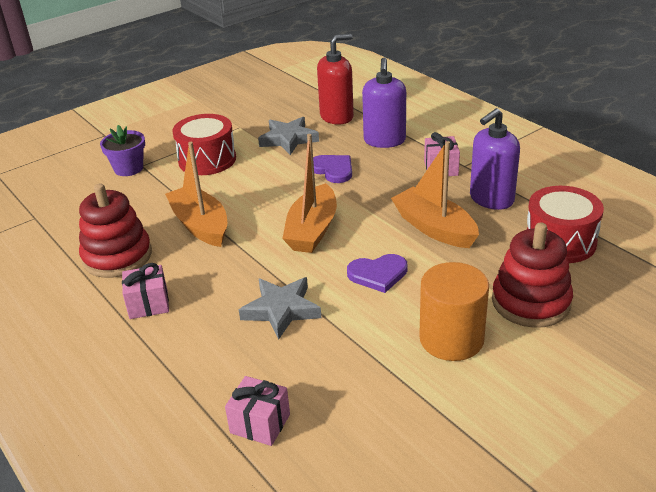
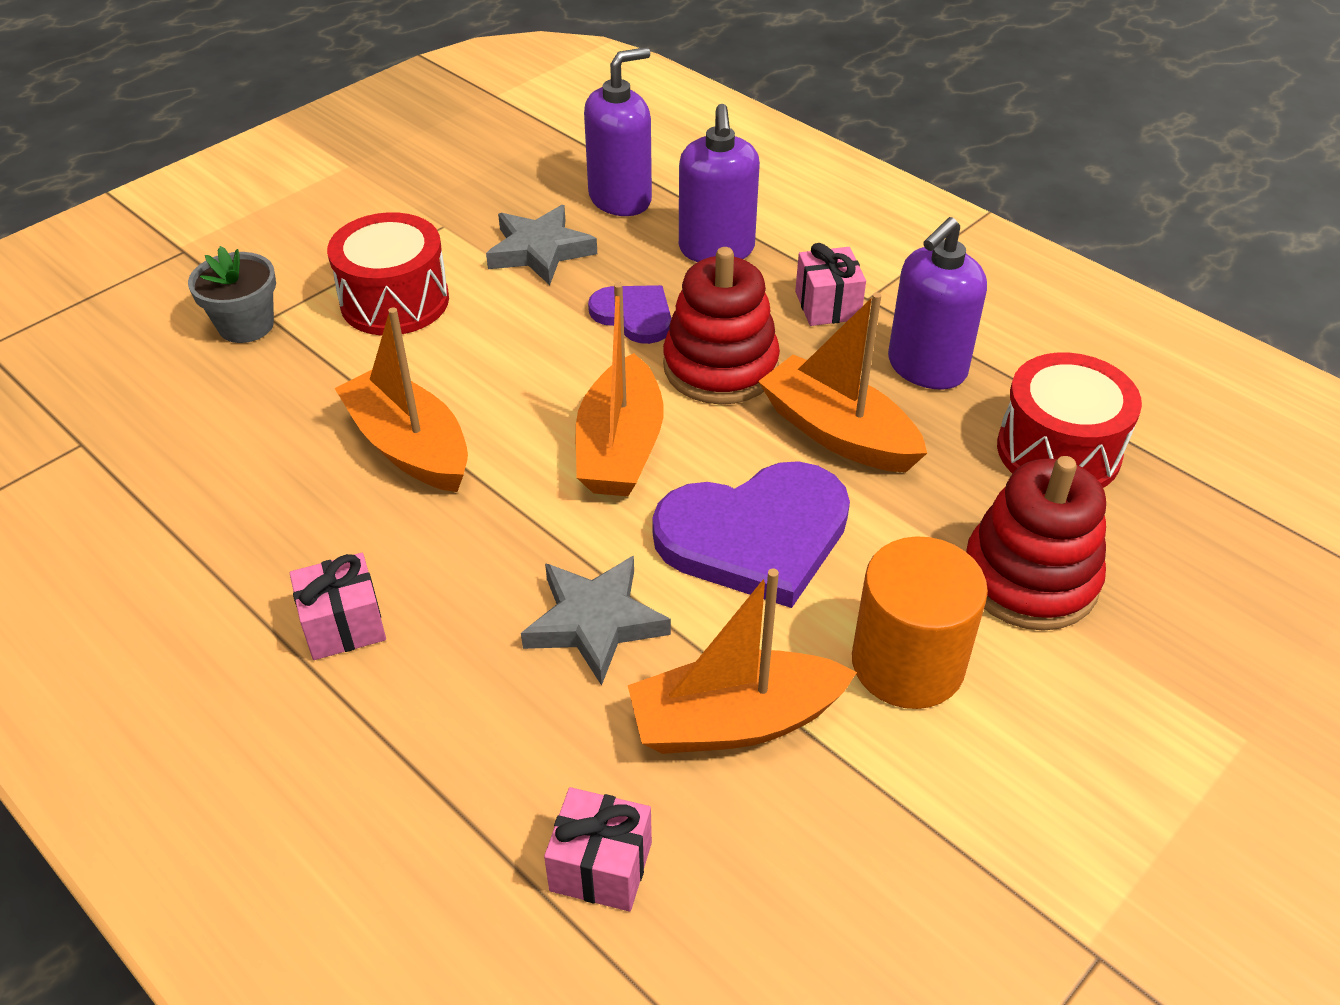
camera: 10 degrees left, 10 degrees up
red stacking toy [79,183,152,278] -> red stacking toy moved to [663,247,780,404]
purple flower pot [100,125,145,176] -> grey flower pot [188,246,276,343]
red soap dispenser [317,34,354,125] -> purple soap dispenser [584,47,652,216]
purple heart [347,254,408,293] -> purple heart [652,461,850,608], size x1.83
none -> orange boat [628,568,857,754]

